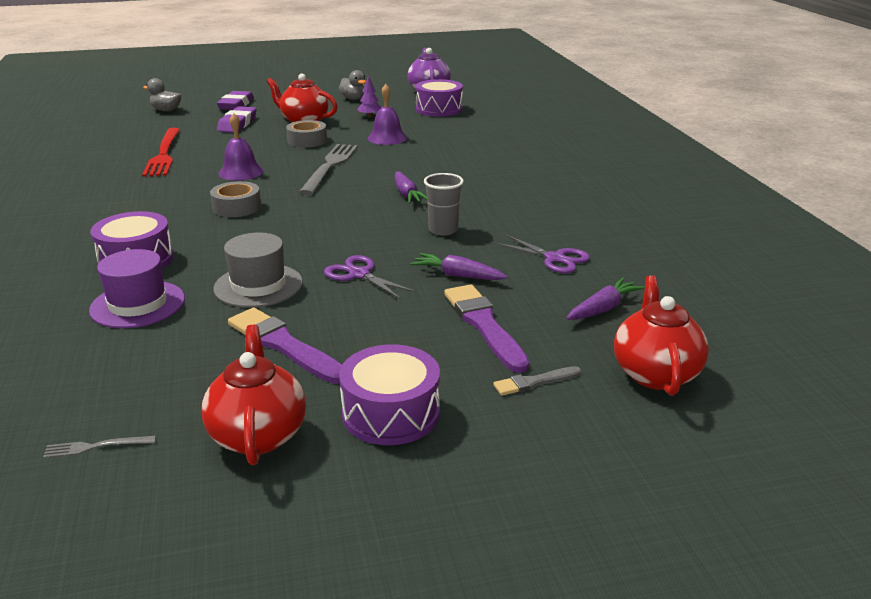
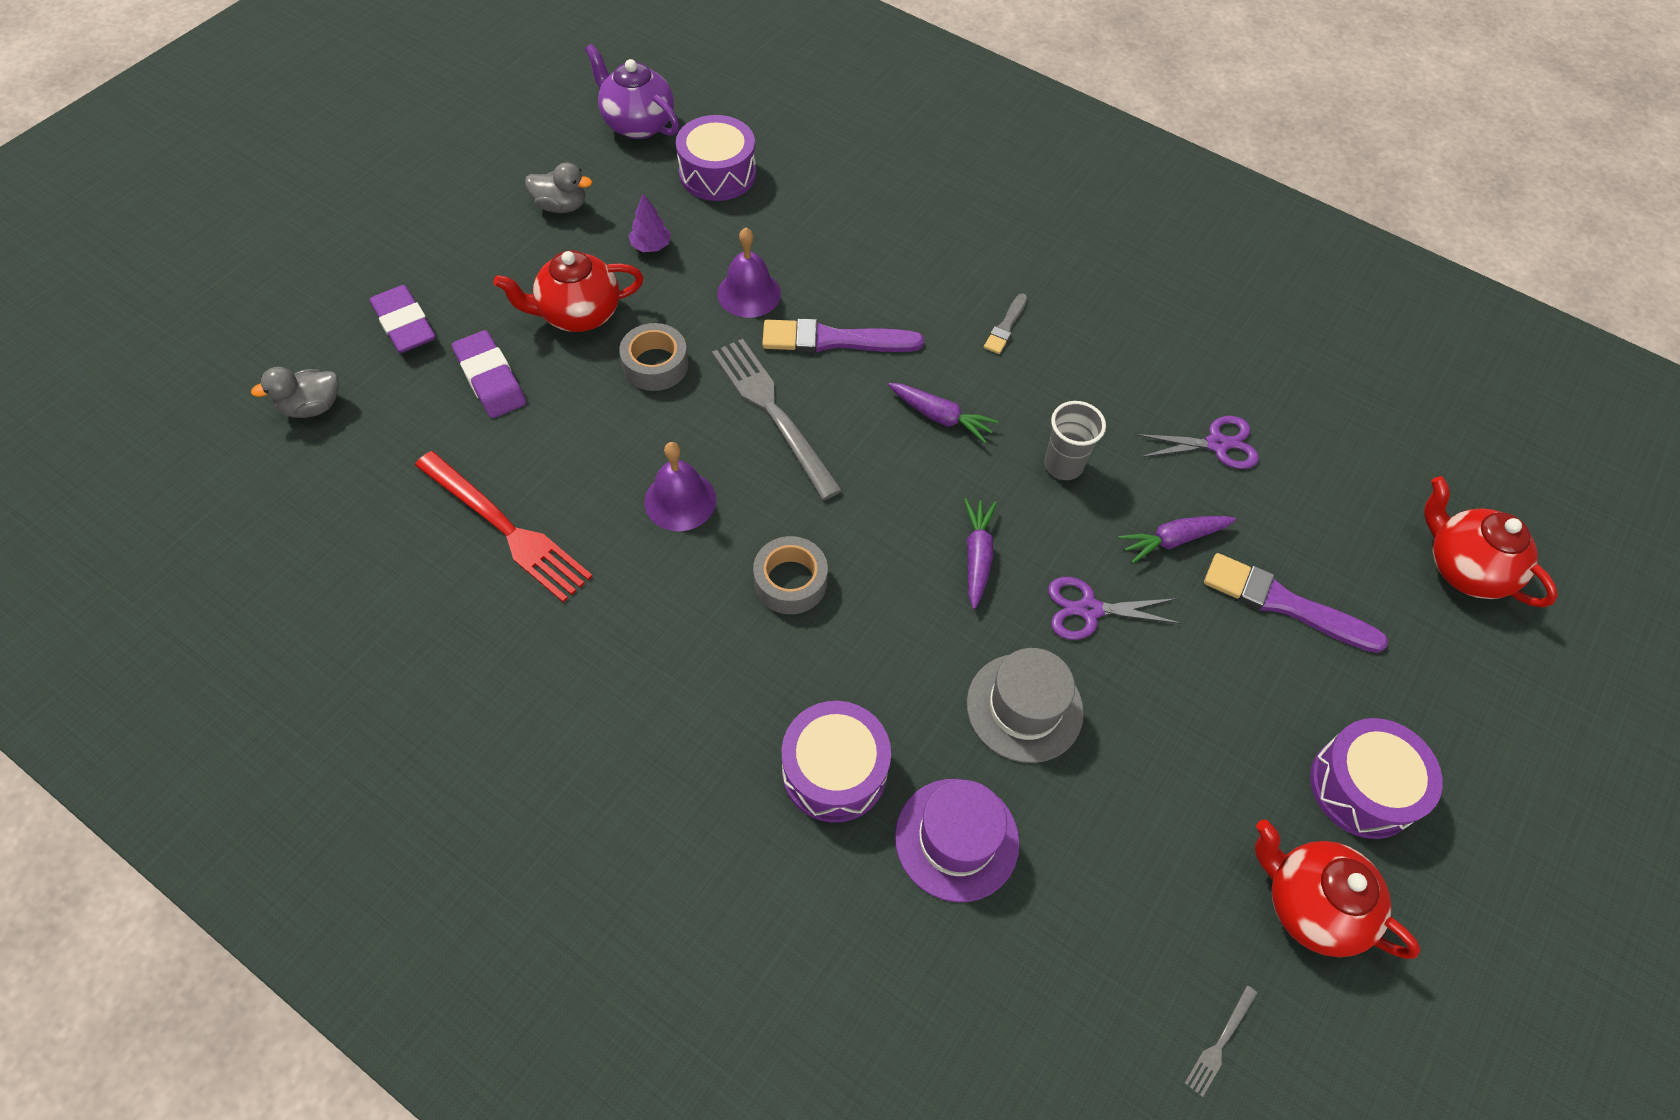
camera: 45 degrees left, 30 degrees up
purple brush [228,308,342,384] -> purple brush moved to [762,318,924,353]
grey brush [493,366,581,396] -> grey brush moved to [984,293,1027,354]
purple carrot [566,278,645,320] -> purple carrot moved to [964,498,997,609]

